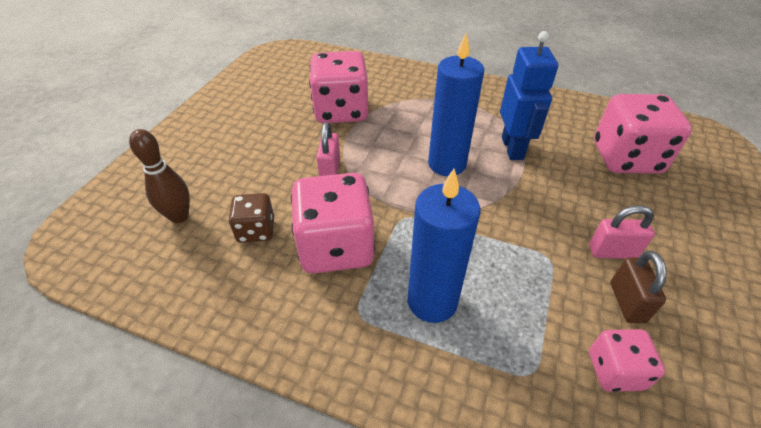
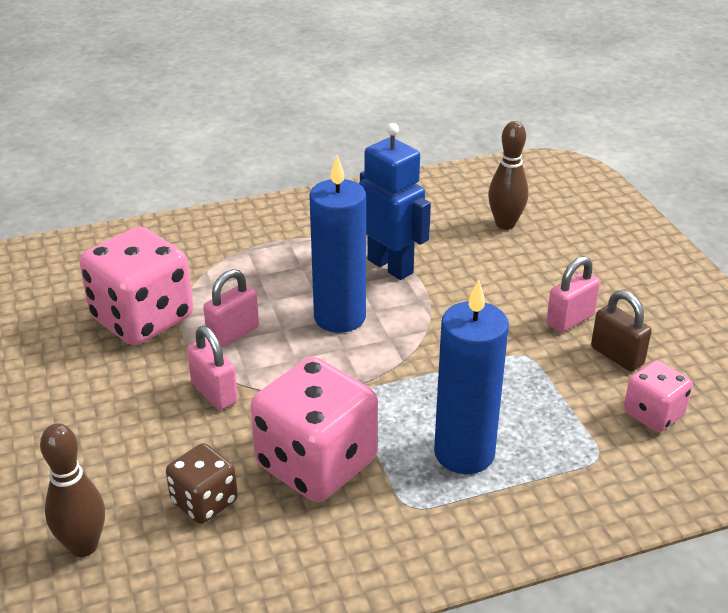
camera: 40 degrees left, 10 degrees down
pink dice [594,94,692,174] -> brown bowling pin [488,121,529,230]
none -> pink padlock [203,269,259,348]

